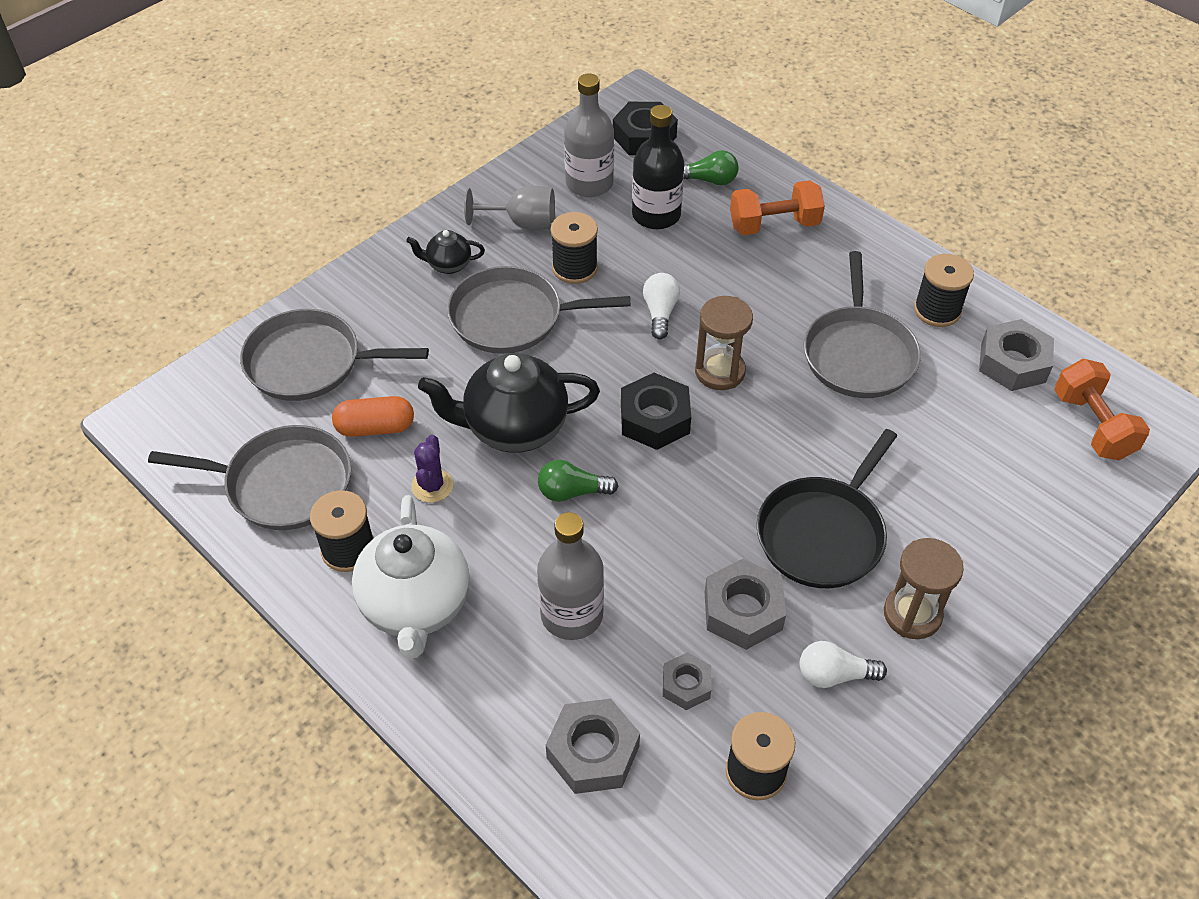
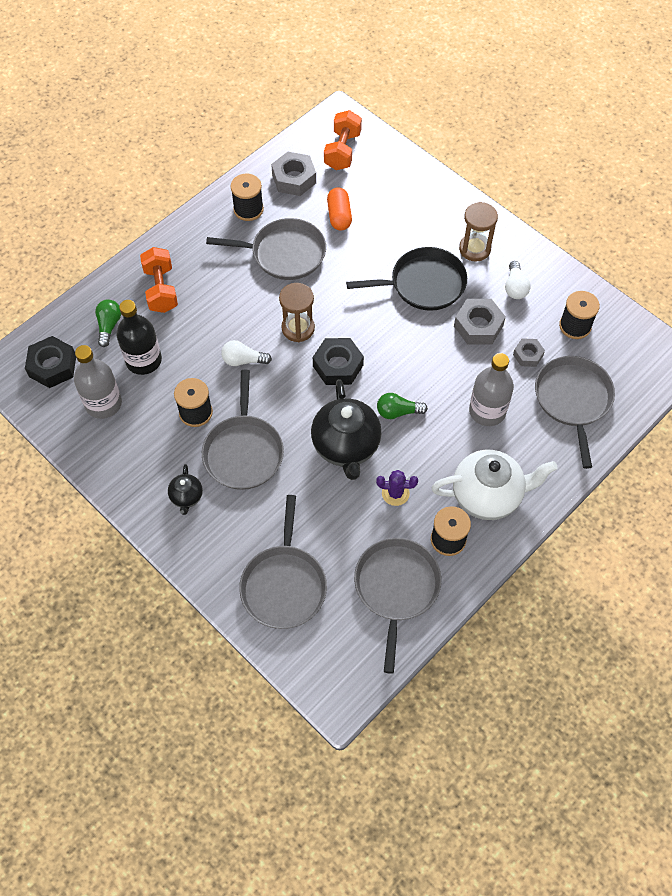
camera: 90 degrees left, 10 degrees up
orange capsule [332,396,414,437] -> orange capsule moved to [327,187,352,231]
grey goblet [464,186,555,230] -> none
green light bulb [538,460,618,502] -> green light bulb turned 90 degrees clockwise [377,393,428,419]
grey nut [546,699,640,794] -> grey pan [535,356,615,469]
black pan [756,429,897,588] -> black pan turned 45 degrees counterclockwise [346,247,467,311]
orange dumbbell [1054,359,1150,460] -> orange dumbbell turned 60 degrees counterclockwise [324,110,362,170]

